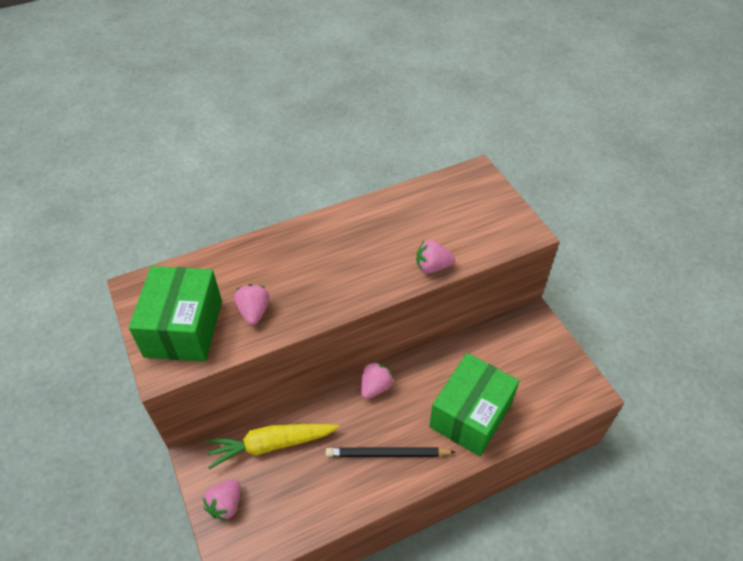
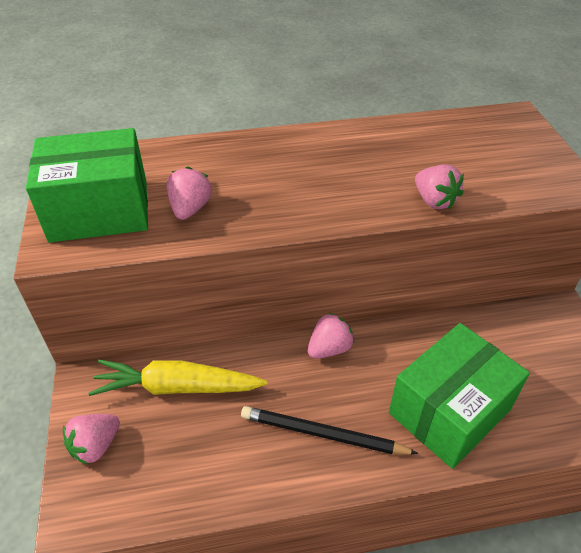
camera: 15 degrees right, 5 degrees down
green box [129,266,222,361] -> green box turned 60 degrees clockwise [26,128,148,243]
pink strawberry [417,240,455,273] -> pink strawberry turned 135 degrees counterclockwise [415,164,464,209]

